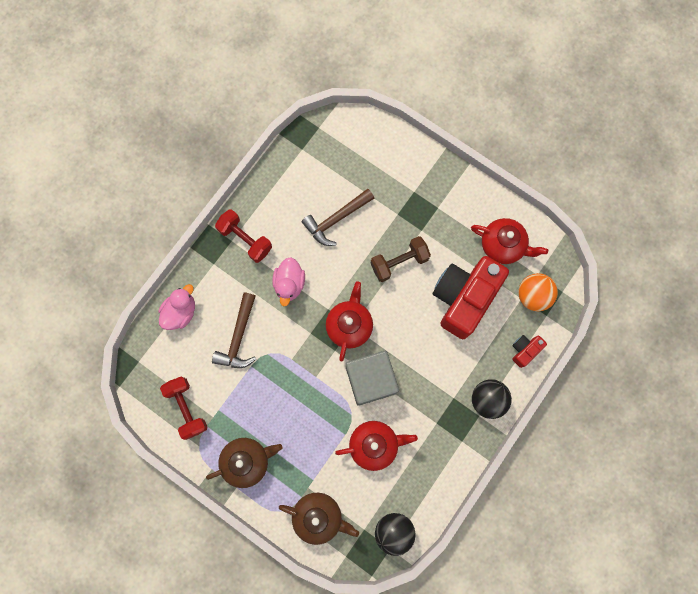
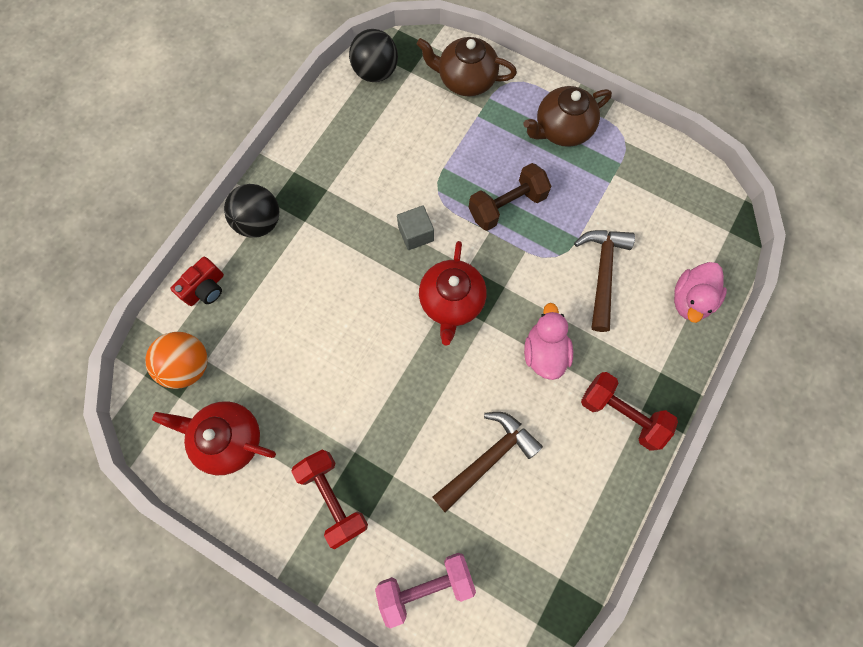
camera: 175 degrees right, 5 degrees down
red dumbbell [160,377,207,440] -> red dumbbell moved to [291,450,368,549]
red teapot [335,421,418,471] -> none
grey cube [346,351,399,406] -> grey cube [397,205,434,250], size x0.51
brown dumbbell [371,236,431,282] -> brown dumbbell moved to [469,163,551,231]
red camera [433,256,509,339] -> none
none -> pink dumbbell [375,553,476,629]

